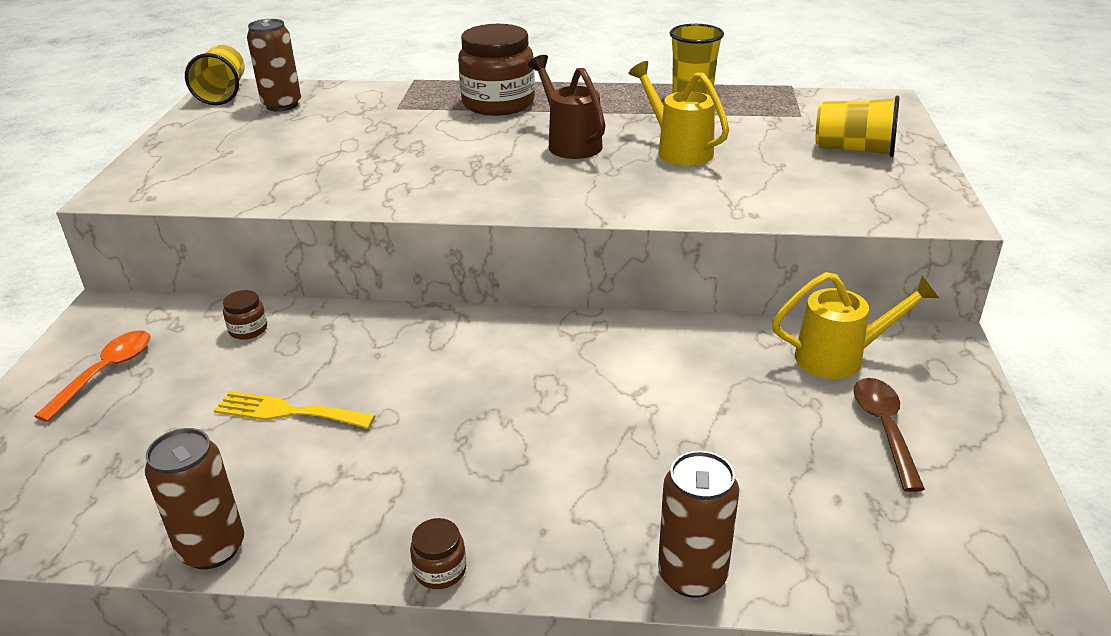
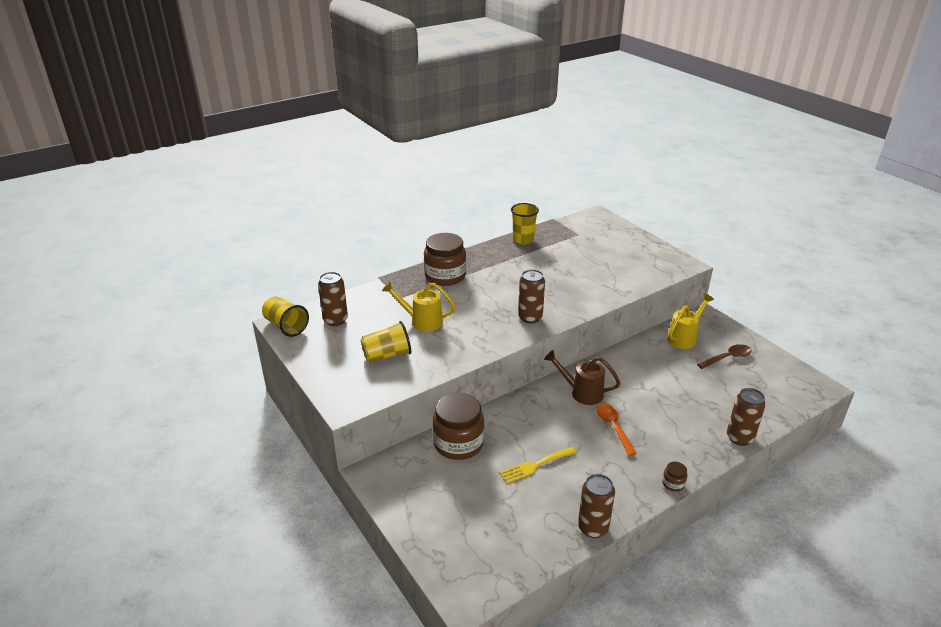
camera: 40 degrees left, 0 degrees up
orange spoon [34,330,151,422] -> orange spoon moved to [597,404,637,456]
brown jar [223,290,267,340] -> brown jar [433,393,484,460], size x2.37
brown watering can [528,55,605,159] -> brown watering can moved to [544,350,620,405]
yellow watering can [628,61,729,166] -> yellow watering can moved to [382,281,456,332]
yellow cup [816,96,900,157] -> yellow cup moved to [361,321,411,362]
brown spoon [853,378,925,492] -> brown spoon turned 105 degrees clockwise [697,344,752,369]
none -> brown can [518,269,545,323]

